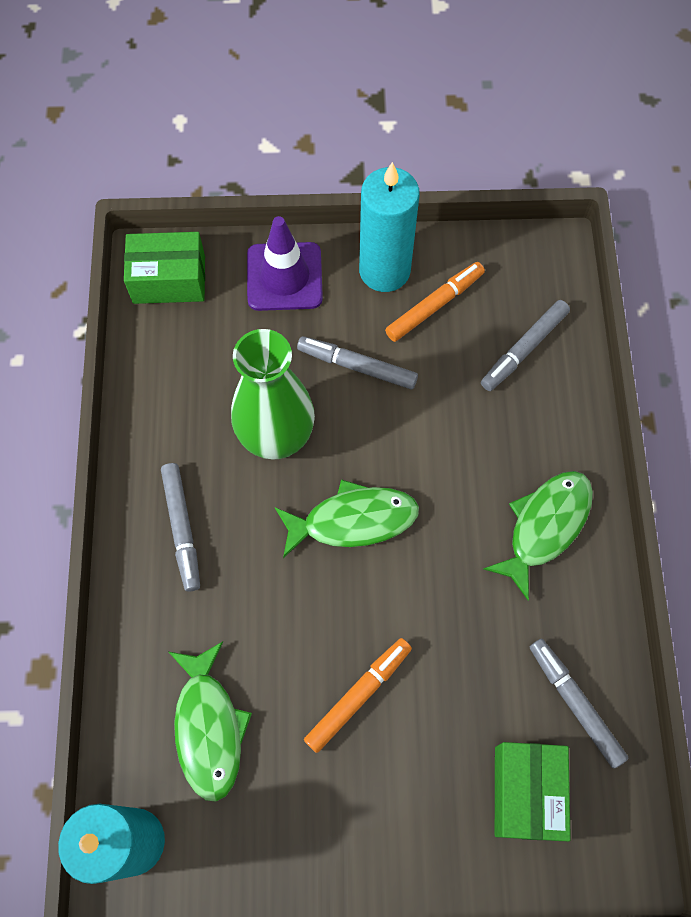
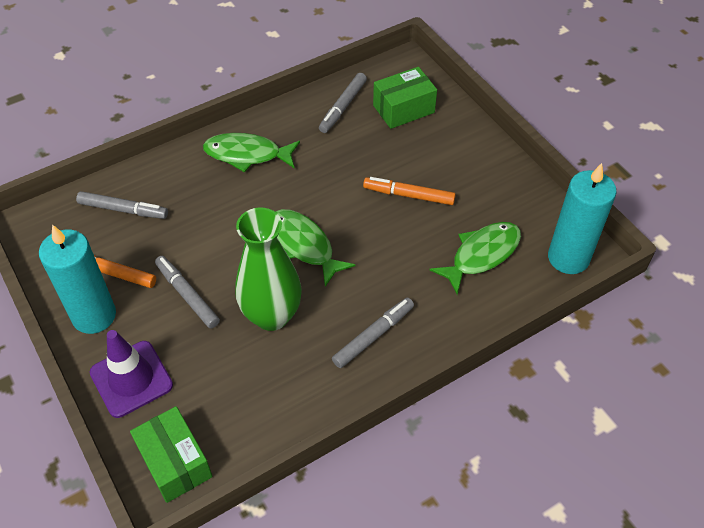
camera: 120 degrees left, 15 degrees down
grey marker [297,336,418,389] -> grey marker turned 150 degrees clockwise [155,256,220,329]

